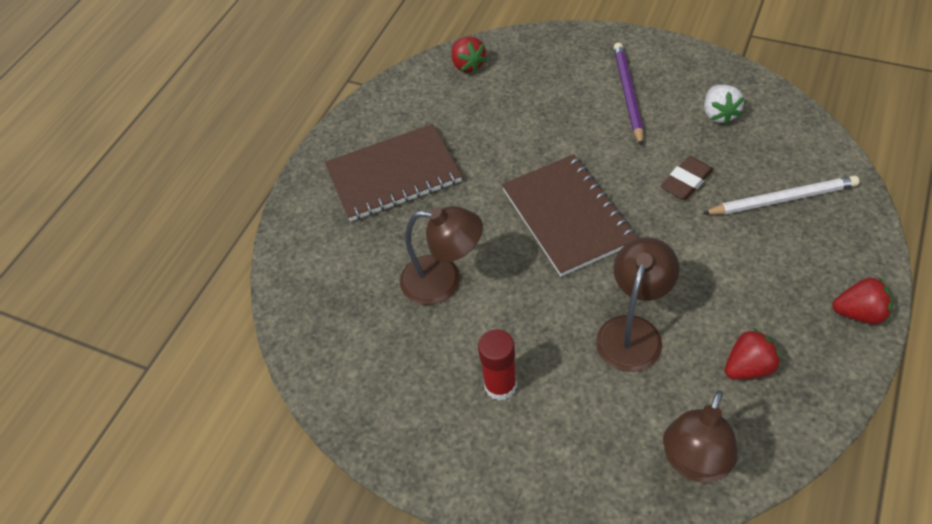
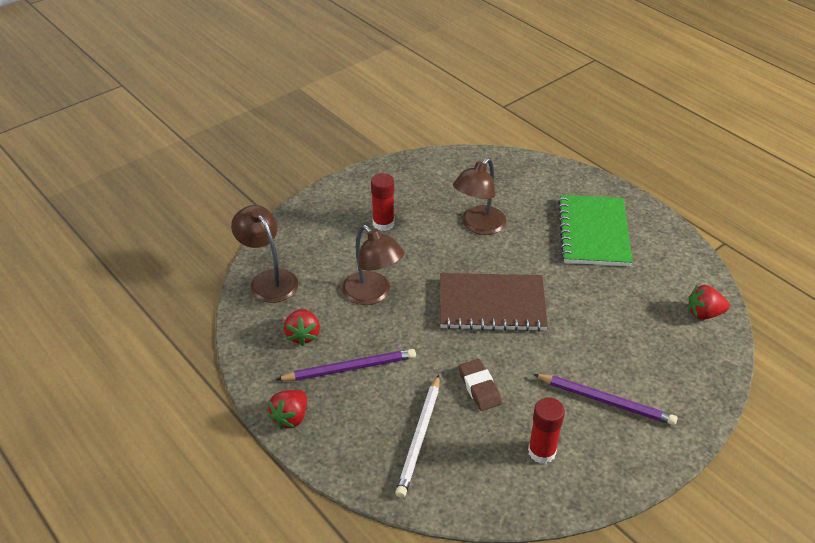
camera: 110 degrees right, 10 degrees down
brown notebook [325,124,462,222] -> green notebook [558,195,633,266]
white strawberry [704,85,744,125] -> red glue stick [528,397,565,464]
none -> purple pencil [276,349,416,381]

